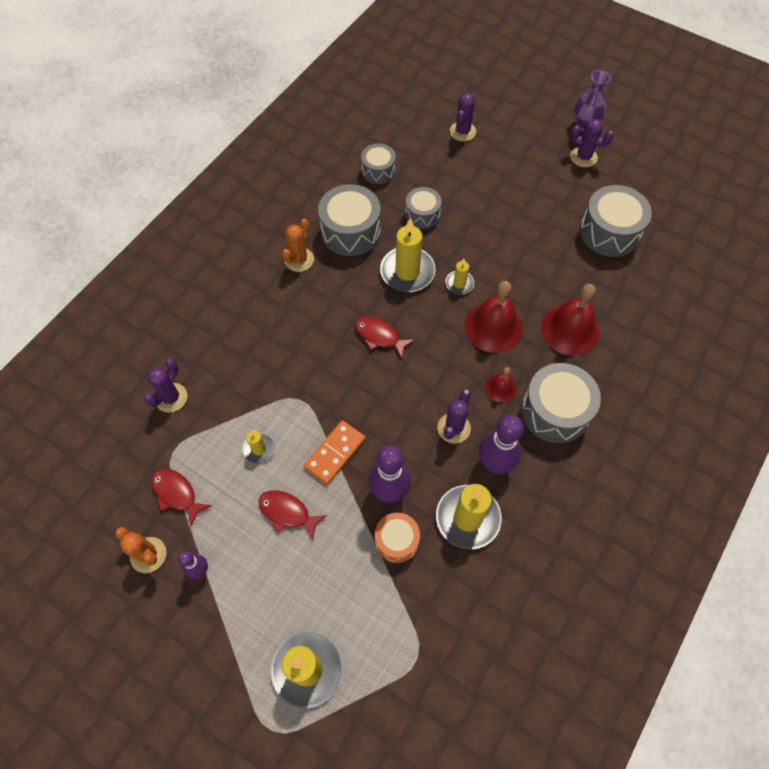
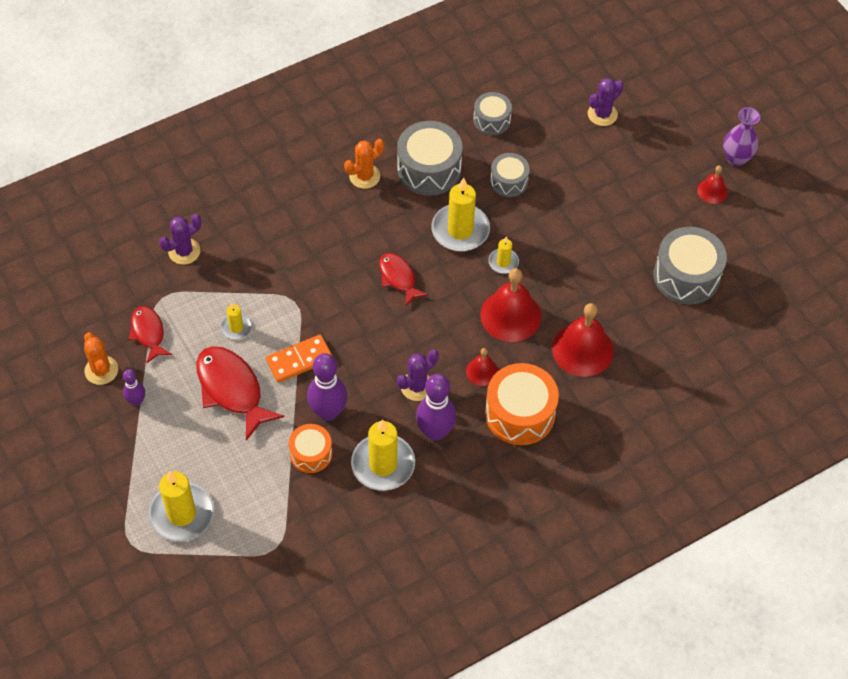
camera: 25 degrees right, 5 degrees down
red fish [258,490,327,540] -> red fish [196,346,284,441], size x1.66
grey drum [521,363,601,443] -> orange drum [485,363,559,445]
purple cactus [570,119,614,167] -> red bell [697,165,728,204]

